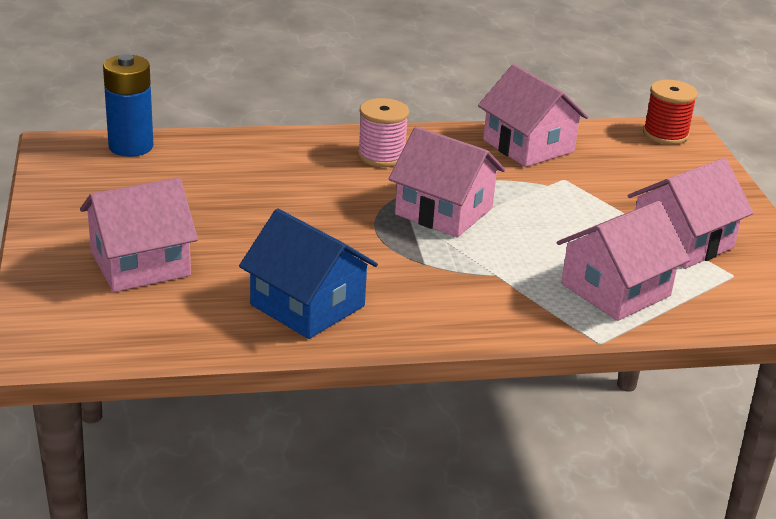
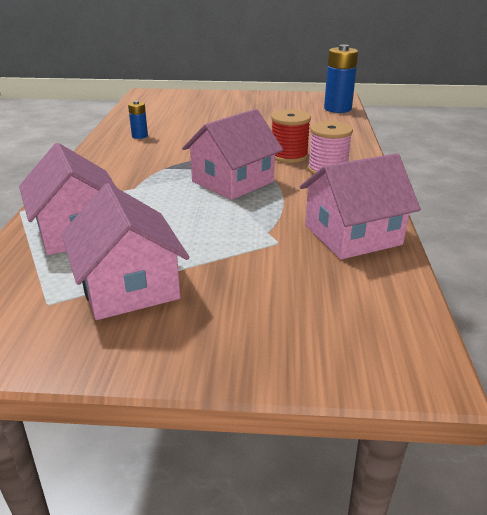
camera: 105 degrees right, 0 degrees up
pink house [80,178,198,292] -> none
blue house [239,208,378,339] -> blue battery [128,101,148,139]
red spool [643,80,698,145] -> red spool moved to [271,110,311,163]

